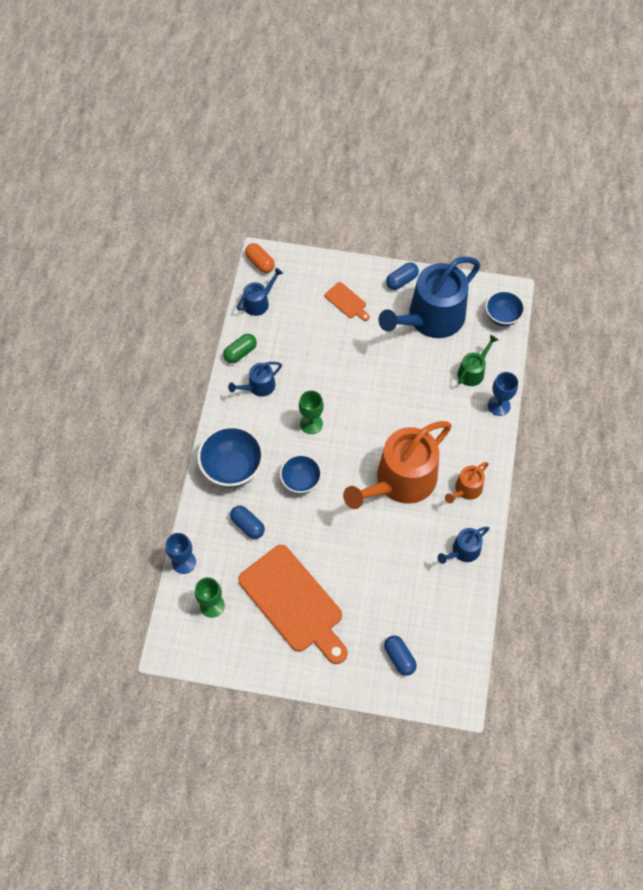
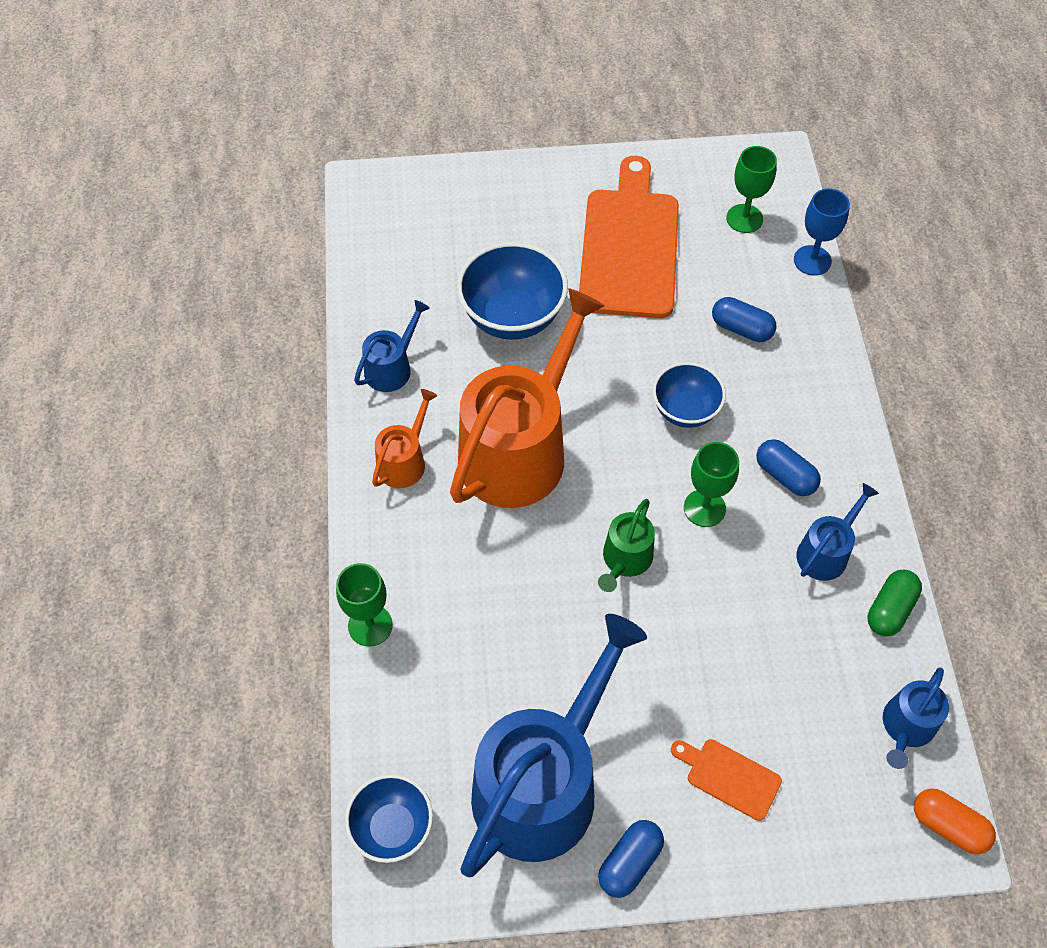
camera: 165 degrees right, 5 degrees down
blue bowl [197,426,264,488] -> blue bowl moved to [457,242,568,340]
orange cutting board [238,545,348,664] -> orange cutting board turned 60 degrees clockwise [579,156,679,318]
blue capsule [384,635,417,676] -> blue capsule moved to [756,439,821,496]
green watering can [458,335,498,386] -> green watering can moved to [598,499,655,592]
blue goblet [488,372,518,416] -> green goblet [336,563,393,647]

